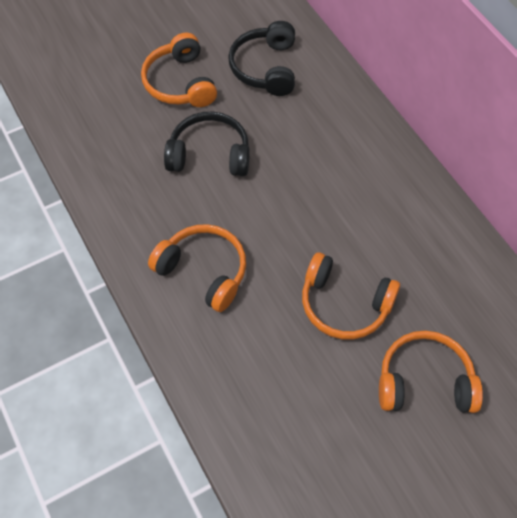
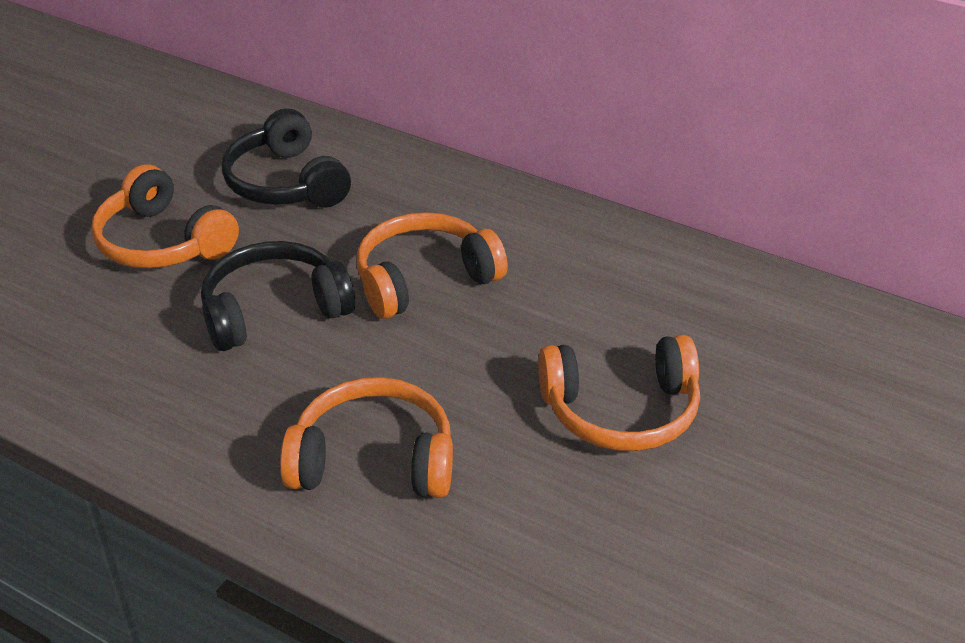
camera: 30 degrees left, 20 degrees down
orange headphones [379,330,483,413] -> orange headphones moved to [357,212,508,319]

